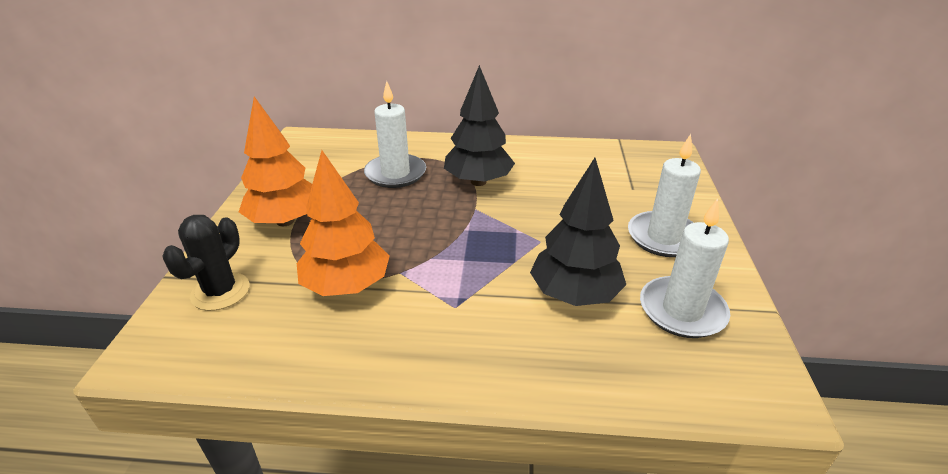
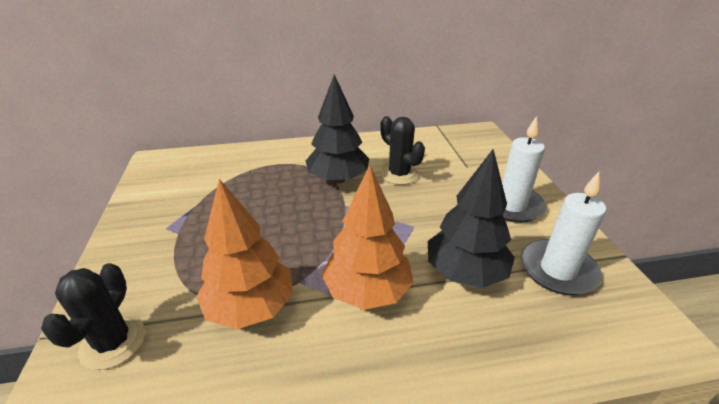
camera: 15 degrees left, 0 degrees up
orange tree [239,96,312,226] -> orange tree moved to [322,165,414,310]
white candle [364,81,426,188] -> none
none -> black cactus [380,116,425,185]

